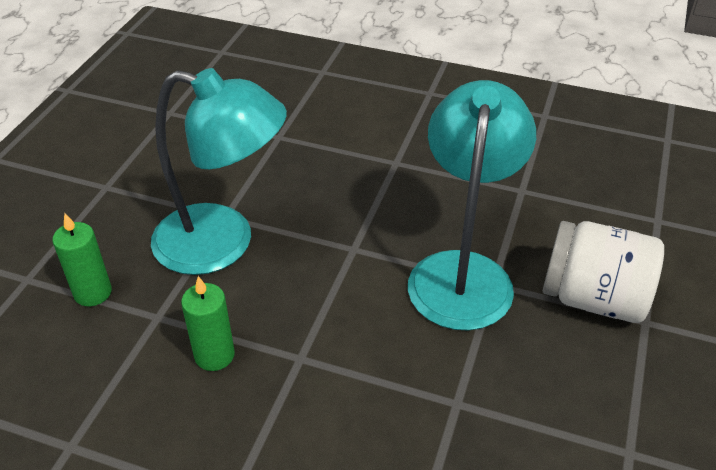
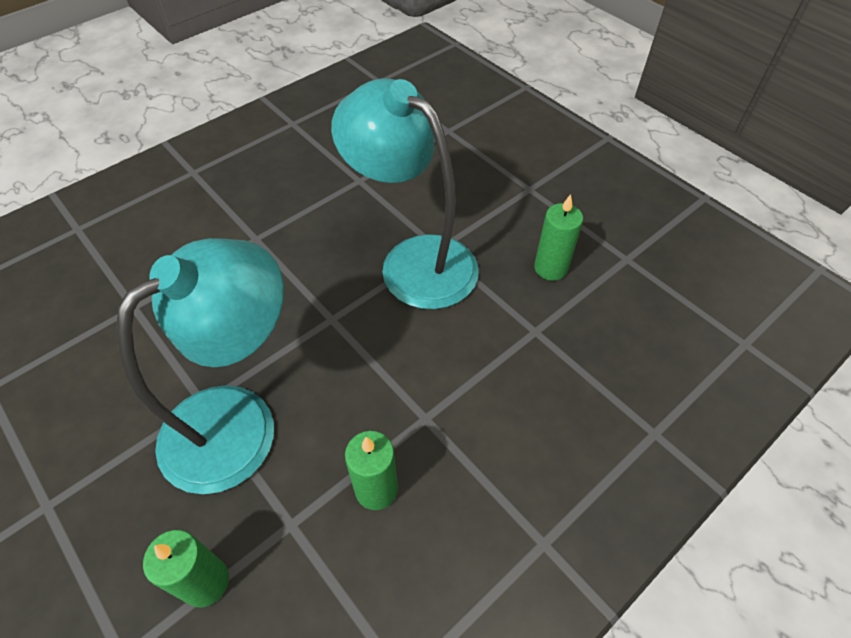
camera: 60 degrees left, 10 degrees up
white jar [543,221,664,323] -> none
none -> green candle [534,194,583,281]

